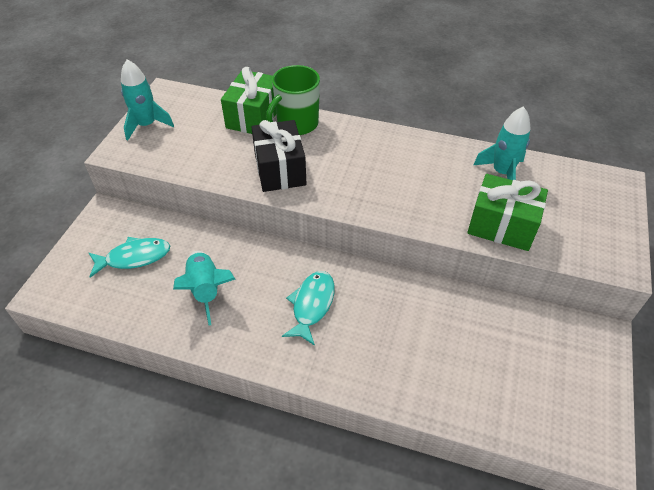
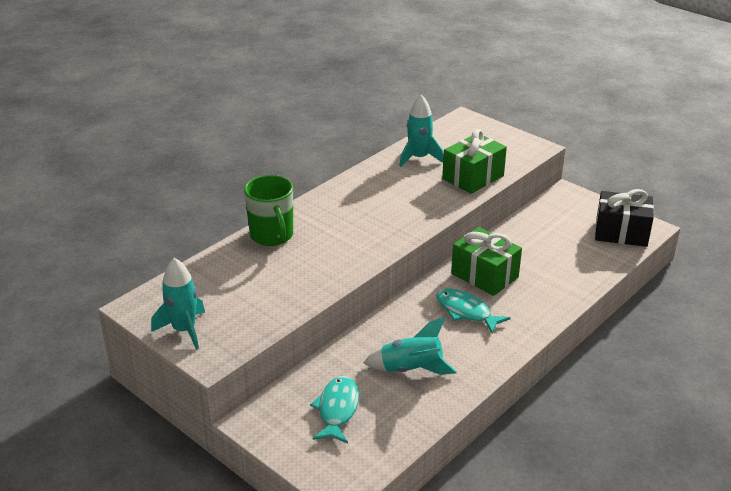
camera: 65 degrees left, 15 degrees down
green gift [221,67,276,134] -> green gift moved to [451,227,522,296]
black gift [251,120,306,192] -> black gift moved to [595,189,654,247]

